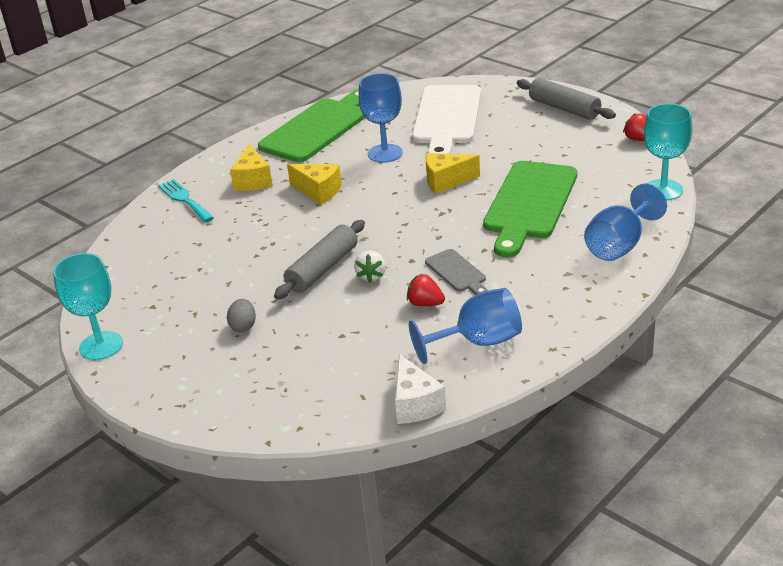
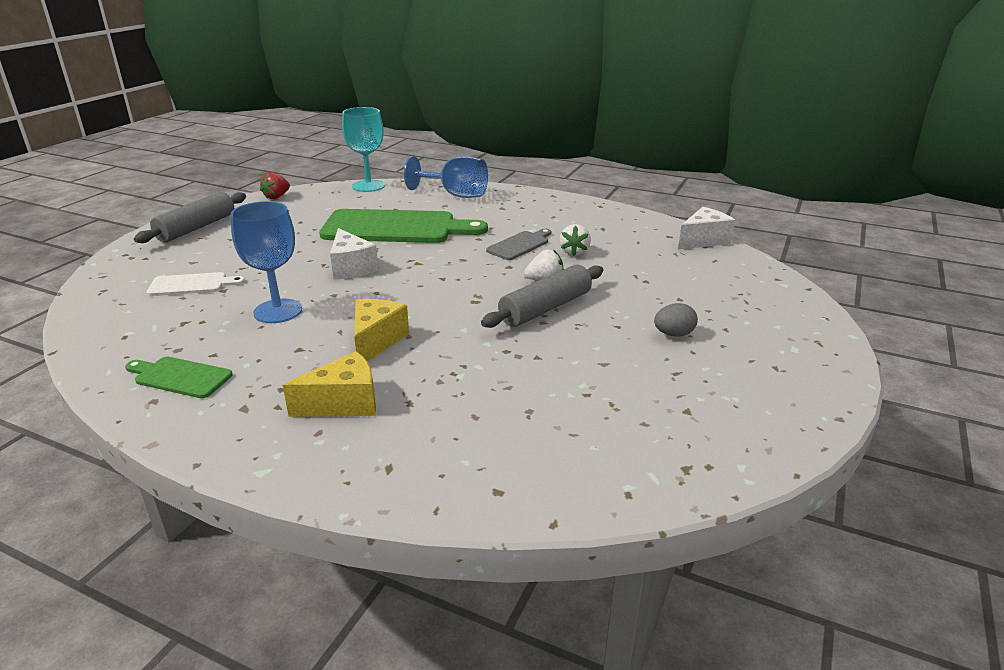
camera: 110 degrees left, 5 degrees down
turquoise goblet [53,253,123,360] -> none
turquoise fork [158,179,214,222] -> none
green cutting board [258,89,365,162] -> green cutting board [125,357,233,398], size x0.47
grey rolling pin [274,220,365,299] -> grey rolling pin turned 60 degrees counterclockwise [481,265,603,328]
red strawberry [407,274,445,306] -> white strawberry [559,224,591,256]
blue goblet [409,288,522,364] -> none
white cutting board [412,85,481,154] -> white cutting board [147,272,245,296], size x0.47
yellow cheese [425,153,480,194] -> white cheese [330,228,379,280]

